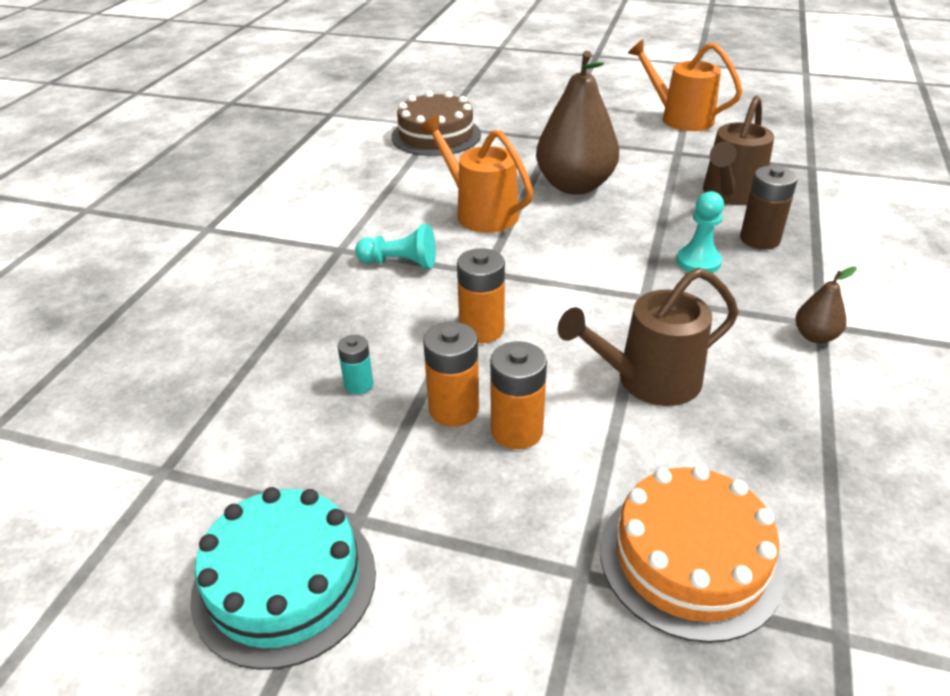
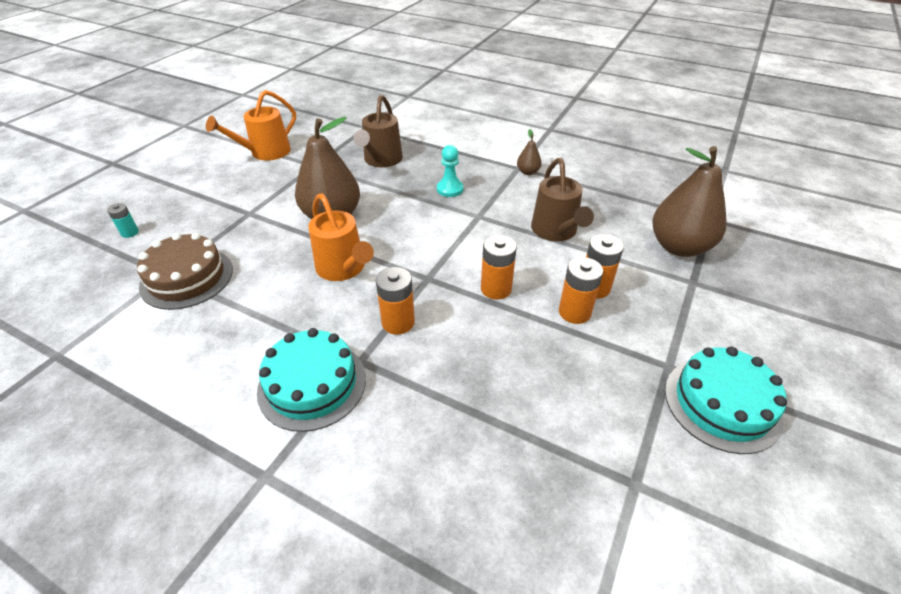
camera: 80 degrees left, 5 degrees up
turquoise battery [337,335,373,394] -> turquoise battery moved to [107,203,139,238]
turquoise pawn [355,224,436,269] -> orange battery [376,267,415,335]
orange watering can [420,115,533,233] -> orange watering can turned 90 degrees counterclockwise [308,193,374,281]
orange cake [600,465,785,643] -> brown pear [652,146,727,257]
brown watering can [703,96,774,205] -> brown watering can turned 60 degrees clockwise [354,95,403,167]
brown battery [740,166,798,249] -> none
none -> turquoise cake [257,328,366,432]

